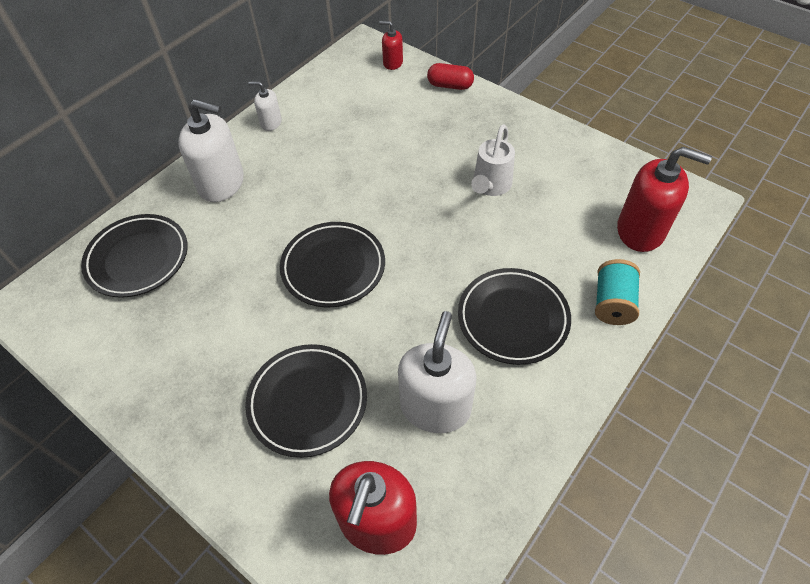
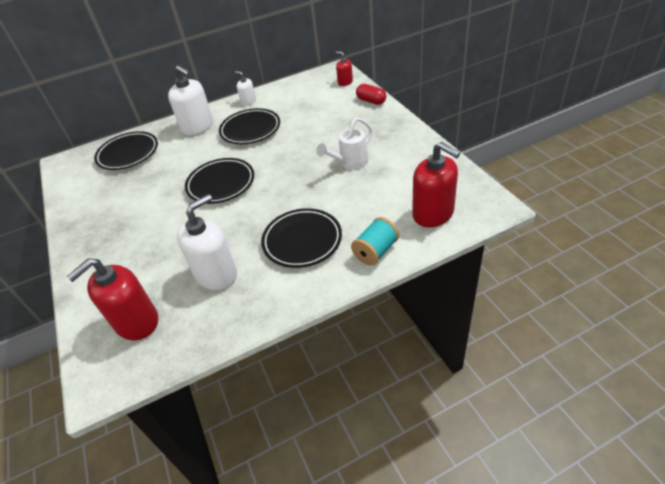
camera: 30 degrees right, 10 degrees down
black plate [245,344,367,458] -> black plate moved to [219,108,280,144]

